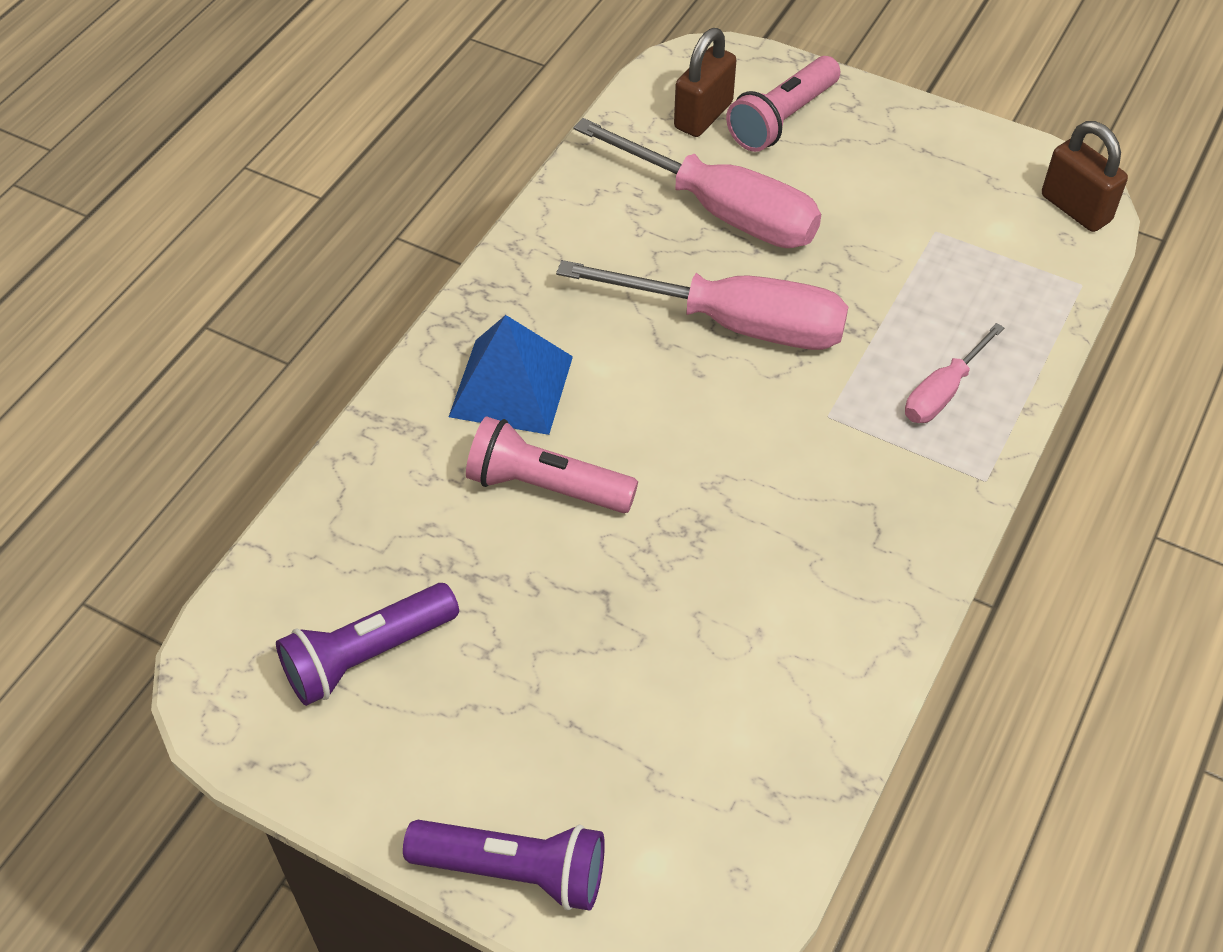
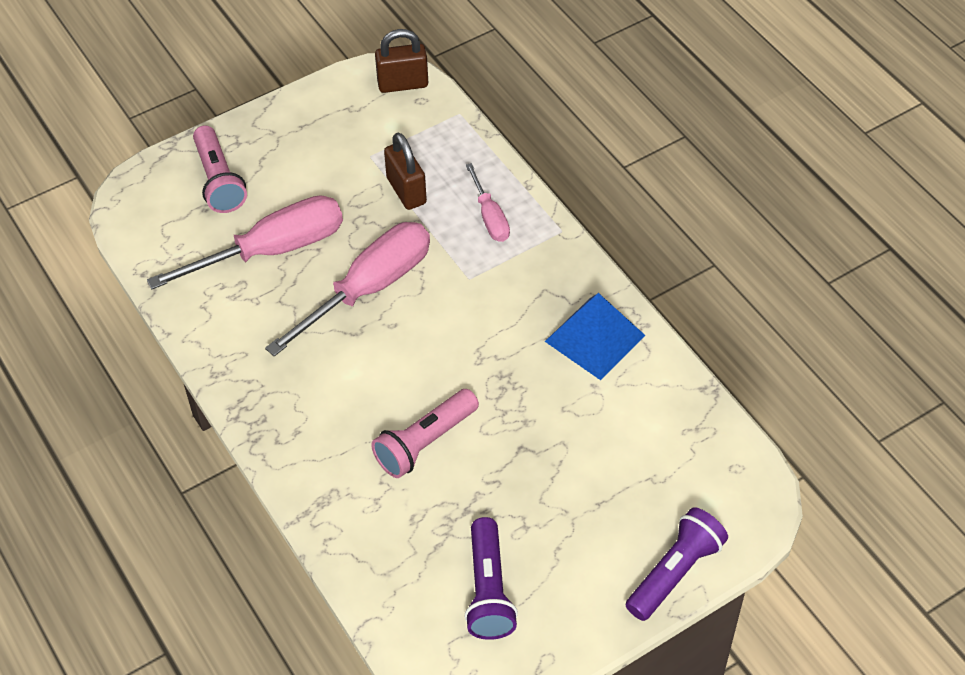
camera: 60 degrees left, 0 degrees up
blue pyramid [449,315,573,435] -> blue pyramid moved to [545,293,646,380]
brown padlock [674,28,736,137] -> brown padlock moved to [384,133,427,210]

